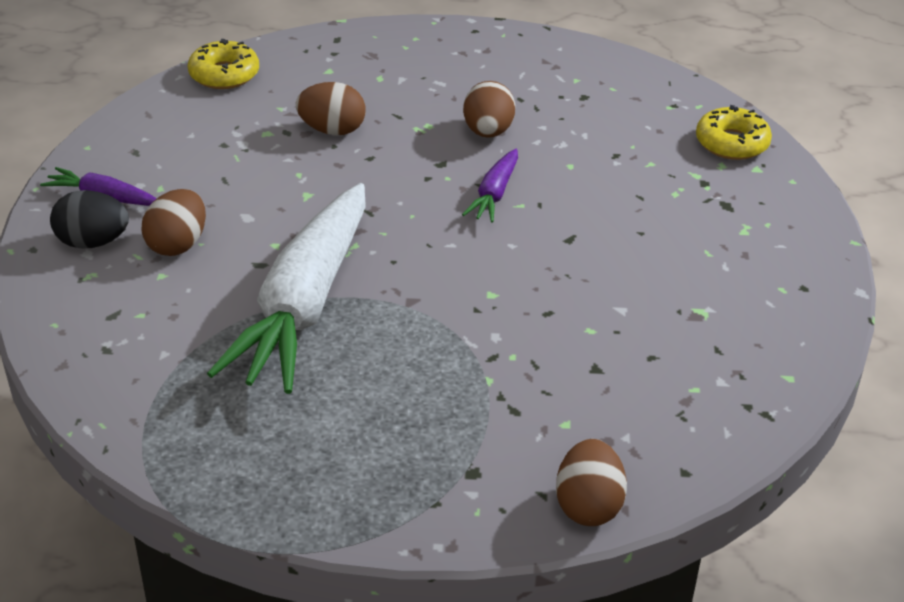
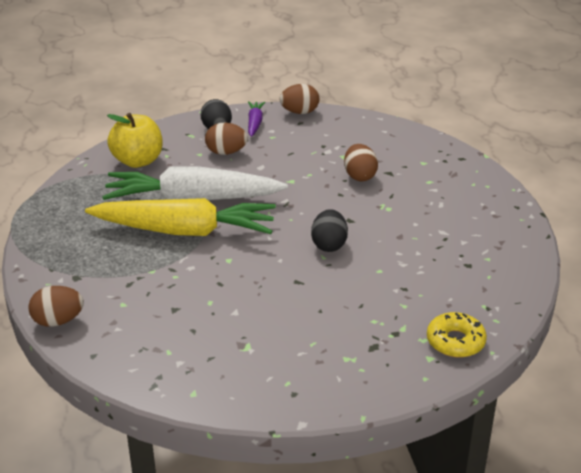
camera: 75 degrees right, 5 degrees down
yellow donut [188,39,259,89] -> none
purple carrot [462,149,518,222] -> black egg [311,209,348,252]
brown egg [463,81,515,138] -> brown egg moved to [280,84,319,114]
none -> yellow carrot [85,198,276,236]
none -> yellow apple [107,113,163,168]

